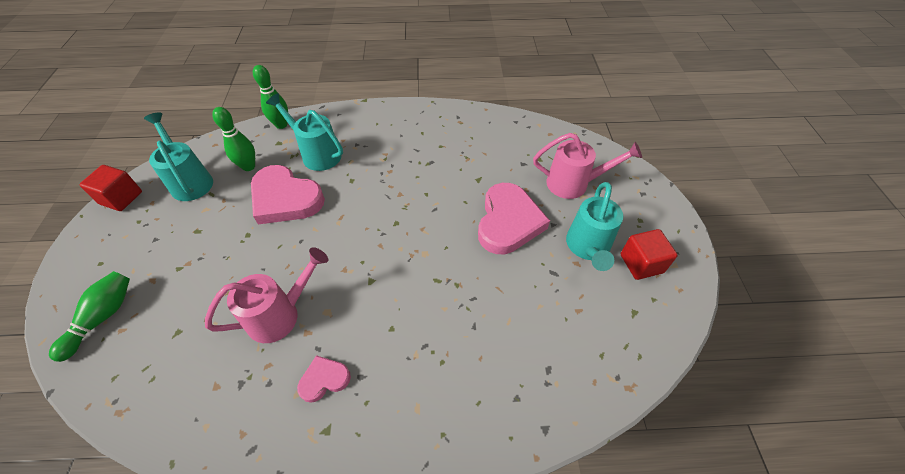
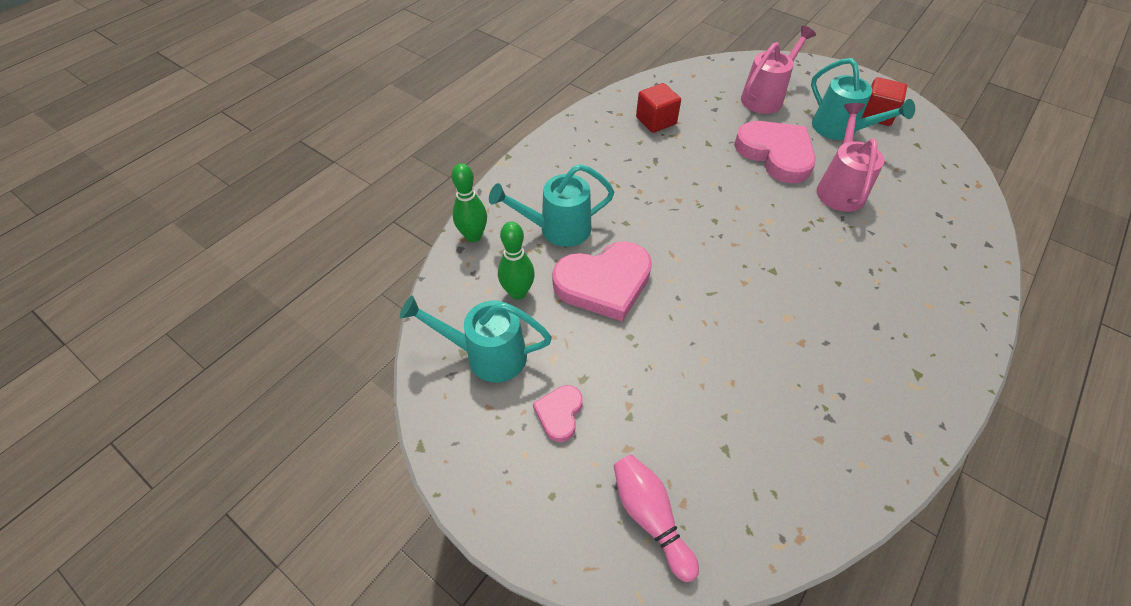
camera: 50 degrees left, 0 degrees up
green bowling pin [49,271,130,362] -> pink bowling pin [613,454,699,582]
red cube [79,165,142,211] -> red cube moved to [636,83,681,133]
pink watering can [205,247,328,343] -> pink watering can moved to [817,103,884,212]
pink heart [297,355,351,403] -> pink heart moved to [533,385,583,442]

